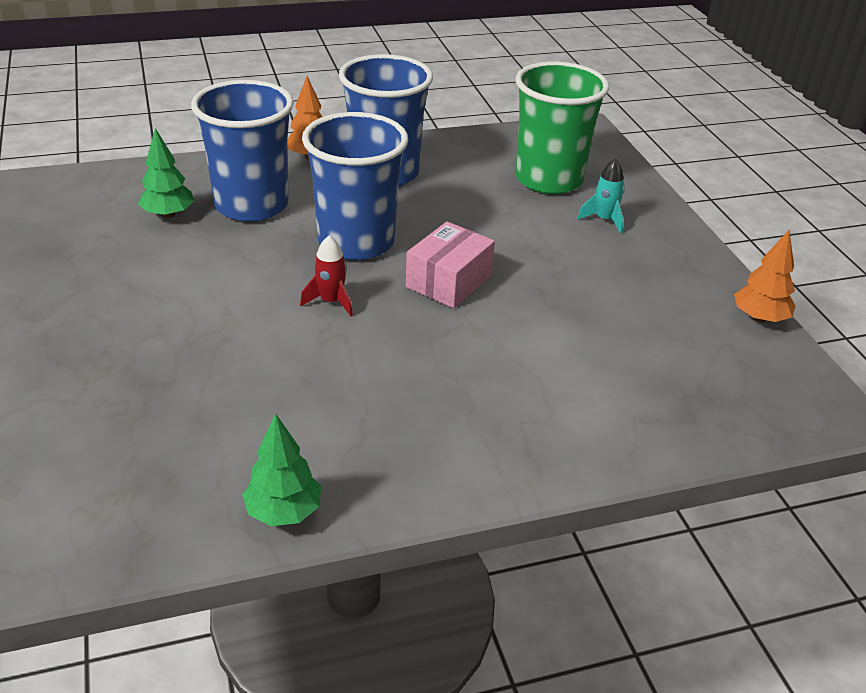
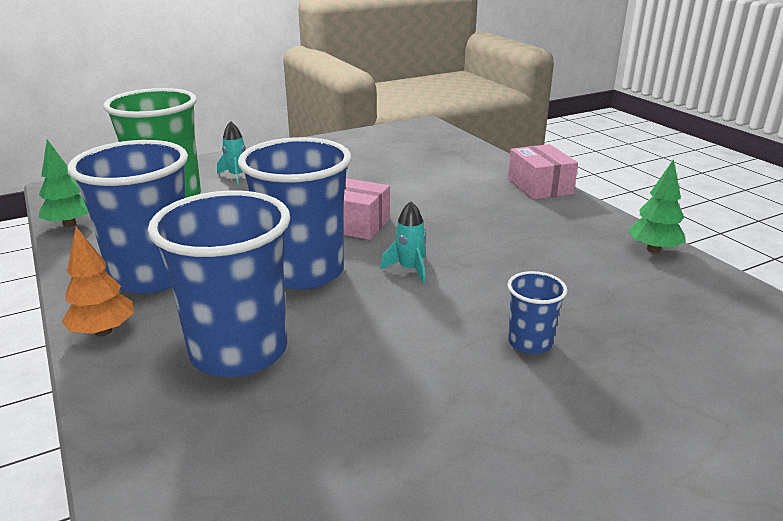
camera: 100 degrees left, 10 degrees down
green tree [138,128,194,218] -> green tree moved to [39,140,88,228]
red rocket [300,235,353,316] -> turquoise rocket [380,201,426,284]
orange tree [734,230,796,323] -> none
none -> blue cup [507,271,567,354]
none -> pink box [508,144,578,200]

